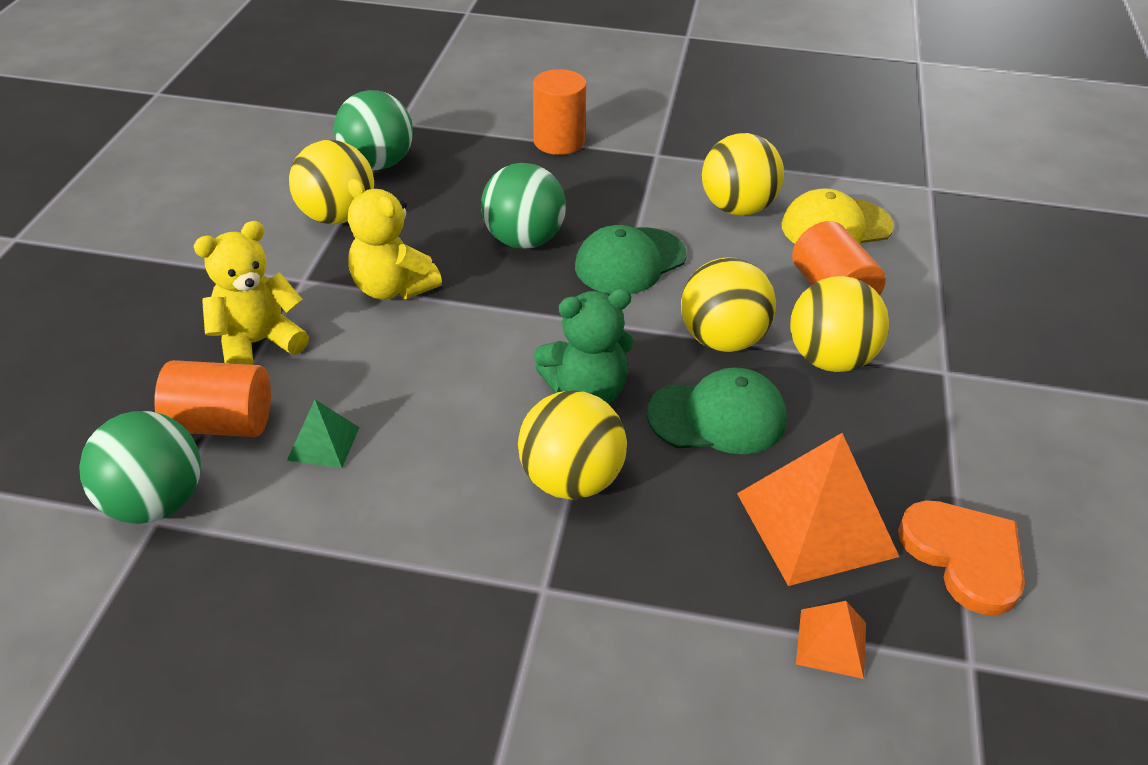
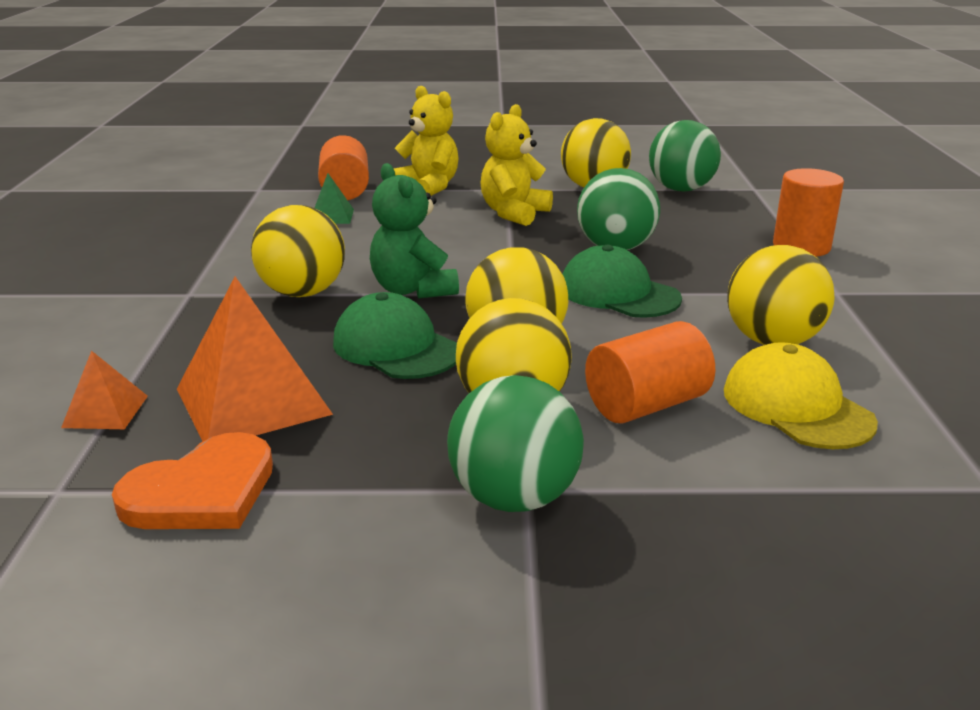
camera: 80 degrees right, 15 degrees down
green ball [79,411,201,524] -> green ball moved to [447,375,584,512]
green cap [647,367,787,454] -> green cap turned 150 degrees clockwise [333,292,457,379]

